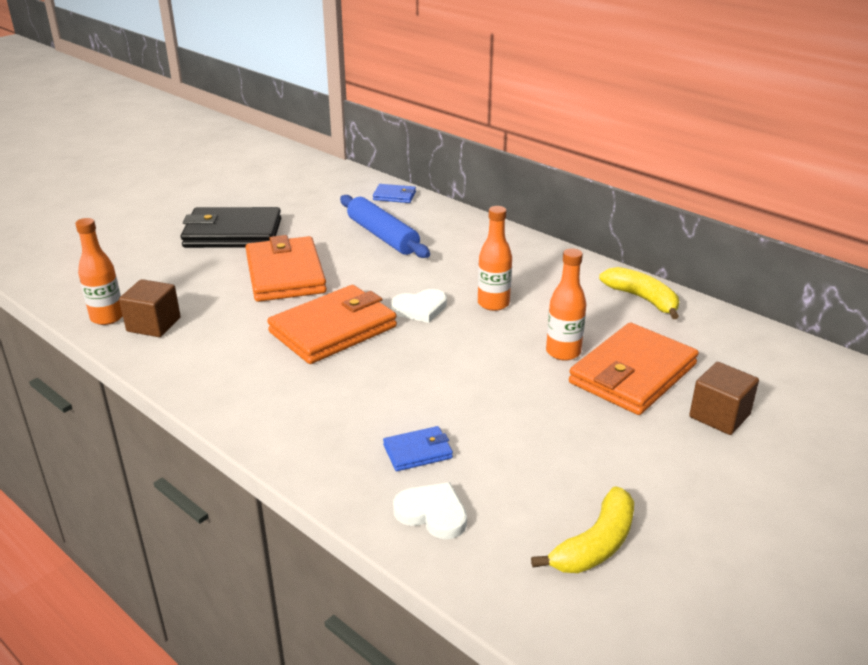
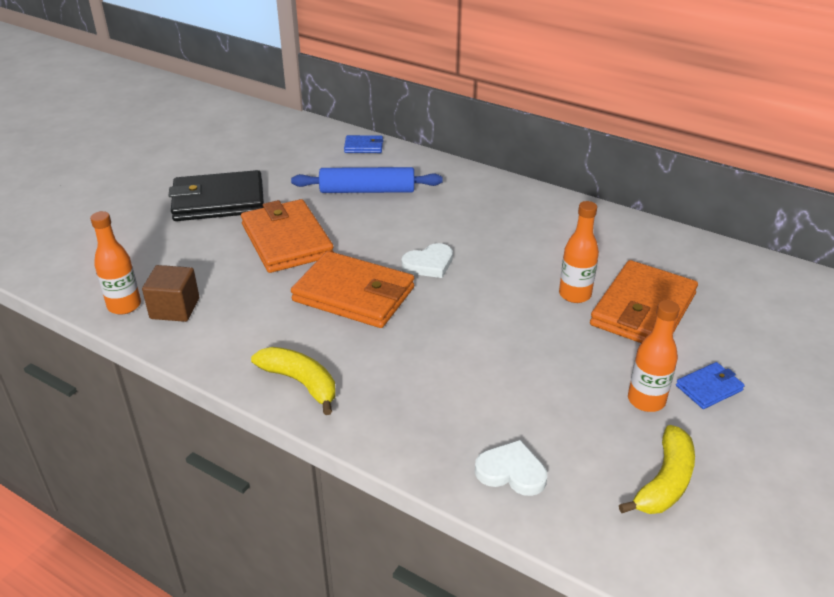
camera: 10 degrees left, 5 degrees up
orange wallet [267,285,397,364] -> orange wallet turned 75 degrees clockwise [291,251,414,328]
blue rolling pin [340,195,430,258] -> blue rolling pin turned 45 degrees counterclockwise [291,167,443,193]
blue wallet [383,426,453,471] -> blue wallet moved to [676,362,745,409]
orange bottle [478,206,512,311] -> orange bottle moved to [628,300,680,412]
yellow banana [599,267,679,319] -> yellow banana moved to [251,347,336,415]
brown cube [689,362,759,435] -> none

